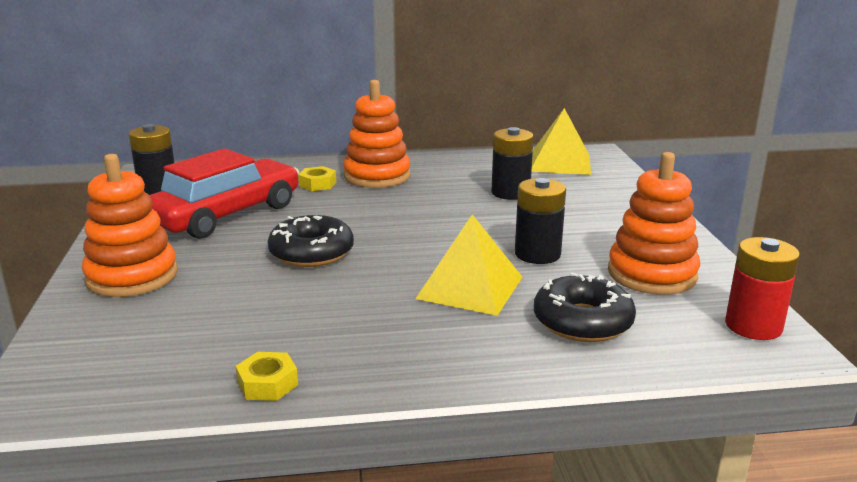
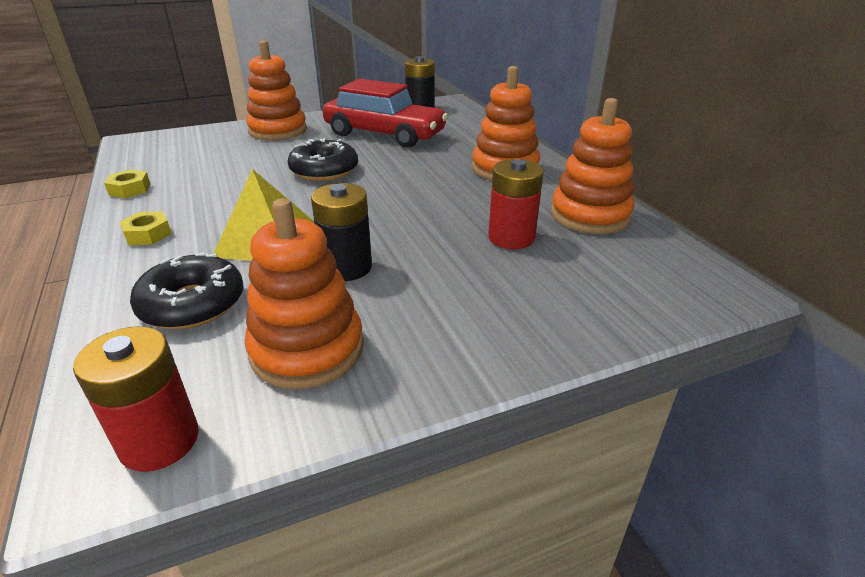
camera: 75 degrees right, 10 degrees up
yellow nut [298,166,336,191] -> yellow nut moved to [120,211,172,245]
black battery [492,127,534,200] -> red battery [488,159,544,249]
yellow pyramid [532,108,591,175] -> none
none -> orange stacking toy [551,98,635,234]

